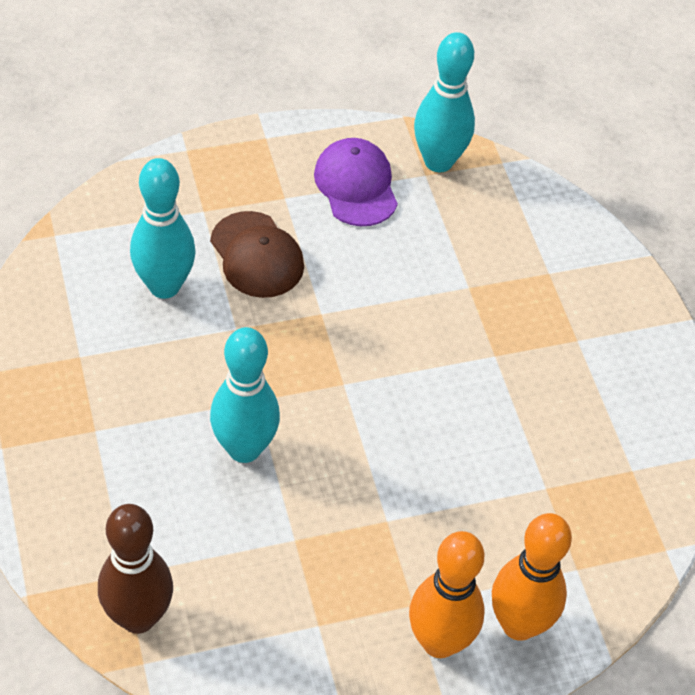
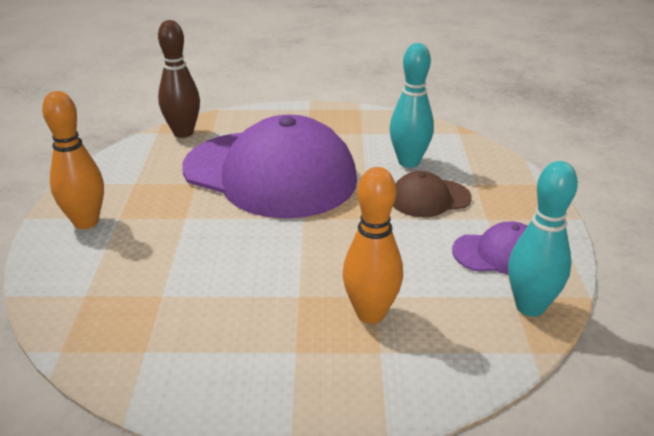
camera: 110 degrees right, 20 degrees down
turquoise bowling pin [210,327,280,463] -> purple cap [183,115,357,219]
orange bowling pin [492,513,572,641] -> orange bowling pin moved to [343,167,403,324]

